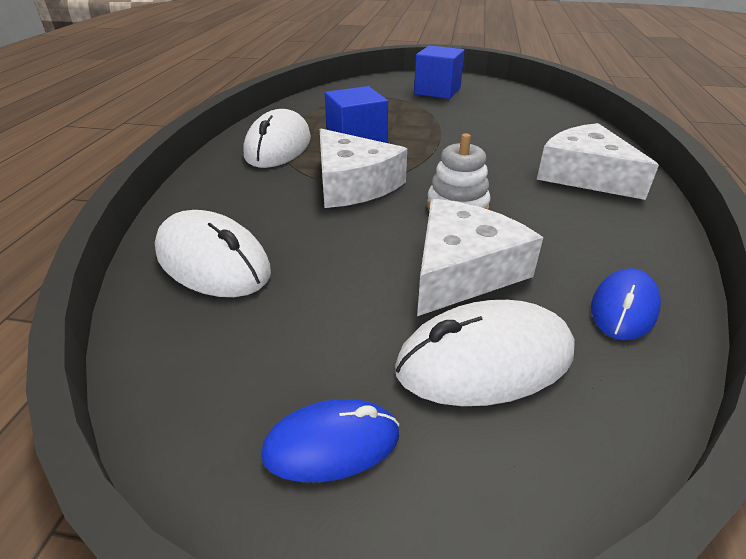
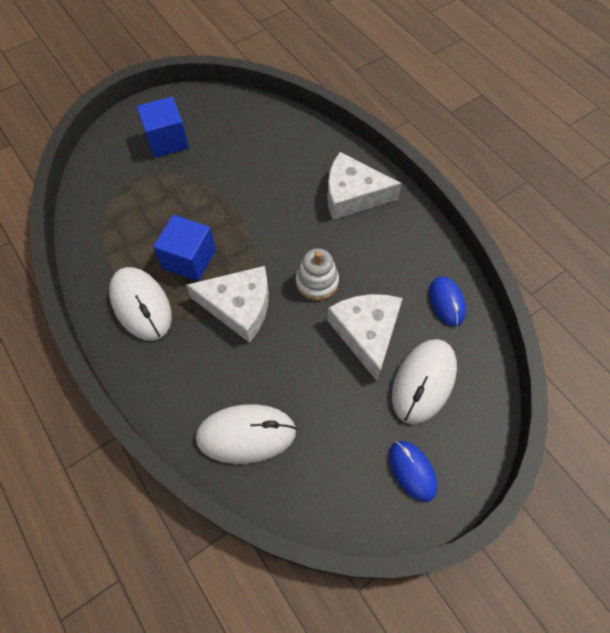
camera: 45 degrees left, 25 degrees up
blue mouse [261,399,399,482] -> blue mouse turned 60 degrees counterclockwise [389,441,437,502]

